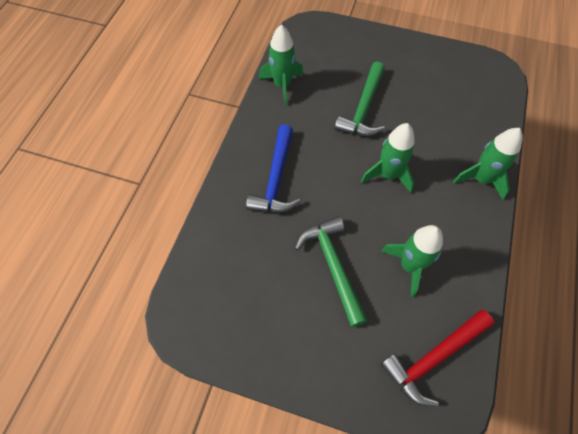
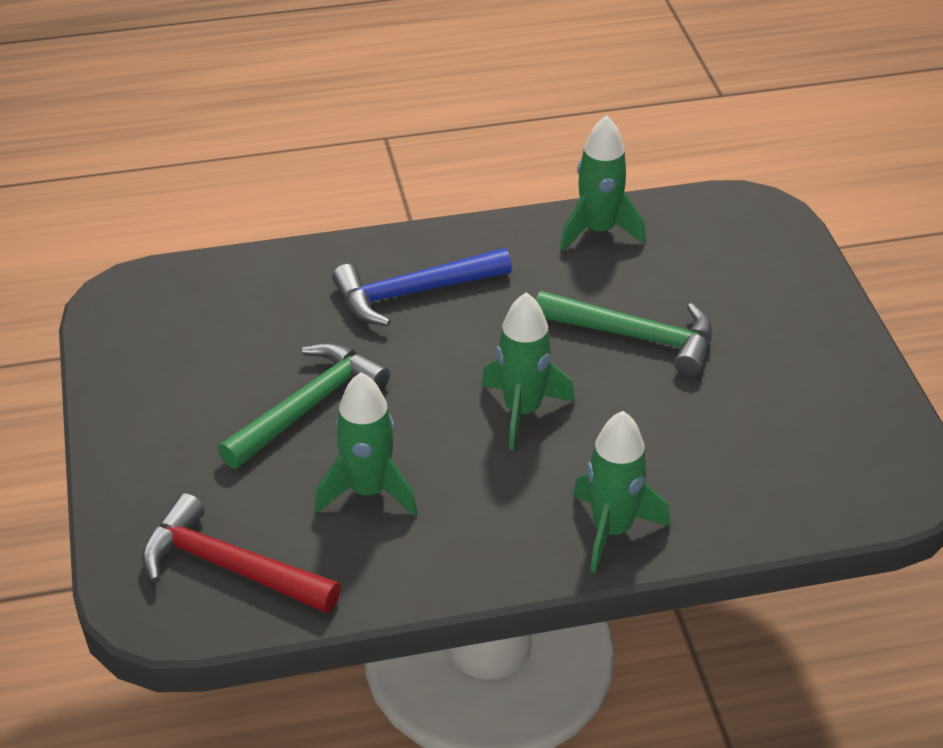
camera: 60 degrees right, 20 degrees down
green hammer [335,62,385,136] -> green hammer turned 150 degrees counterclockwise [536,291,712,376]

